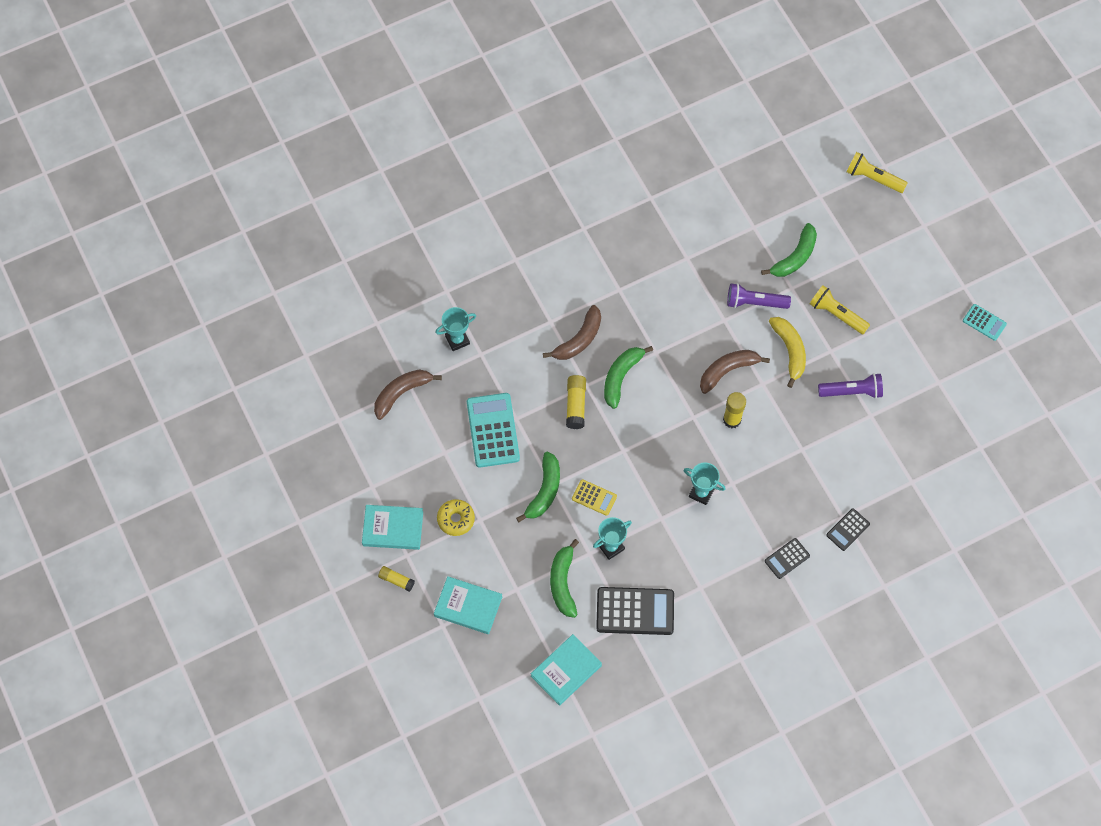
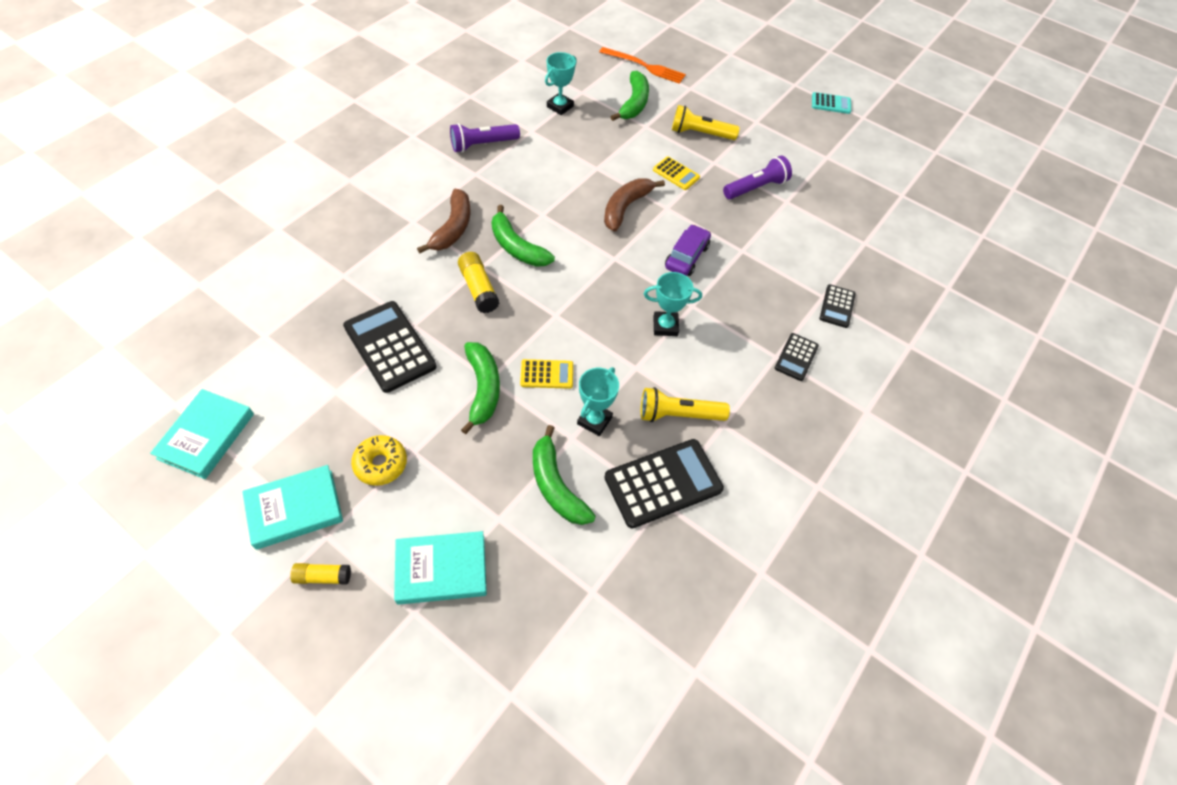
camera: 30 degrees left, 10 degrees down
brown banana [374,370,442,420] -> none
turquoise trophy [435,307,476,351] -> turquoise trophy moved to [545,52,577,115]
turquoise calculator [467,393,520,468] -> black calculator [343,301,437,393]
turquoise book [531,634,602,705] -> turquoise book moved to [150,389,254,479]
green banana [604,346,653,409] -> green banana turned 45 degrees counterclockwise [491,205,555,267]
yellow glue stick [723,392,746,428] -> none
purple flashlight [727,283,791,309] -> purple flashlight moved to [450,123,520,153]
yellow banana [769,317,806,388] -> yellow calculator [653,157,700,190]
yellow flashlight [846,152,908,193] -> yellow flashlight moved to [641,387,730,422]
none -> orange fork [599,47,686,84]
none -> purple car [665,224,711,276]

